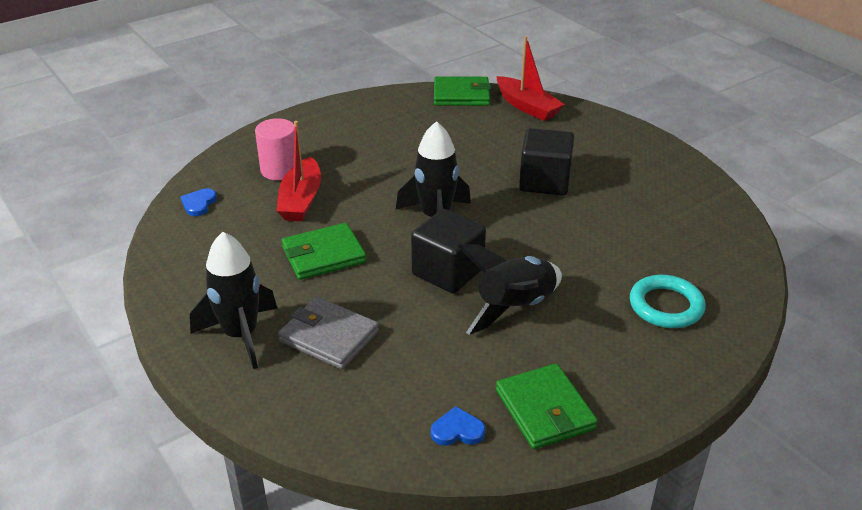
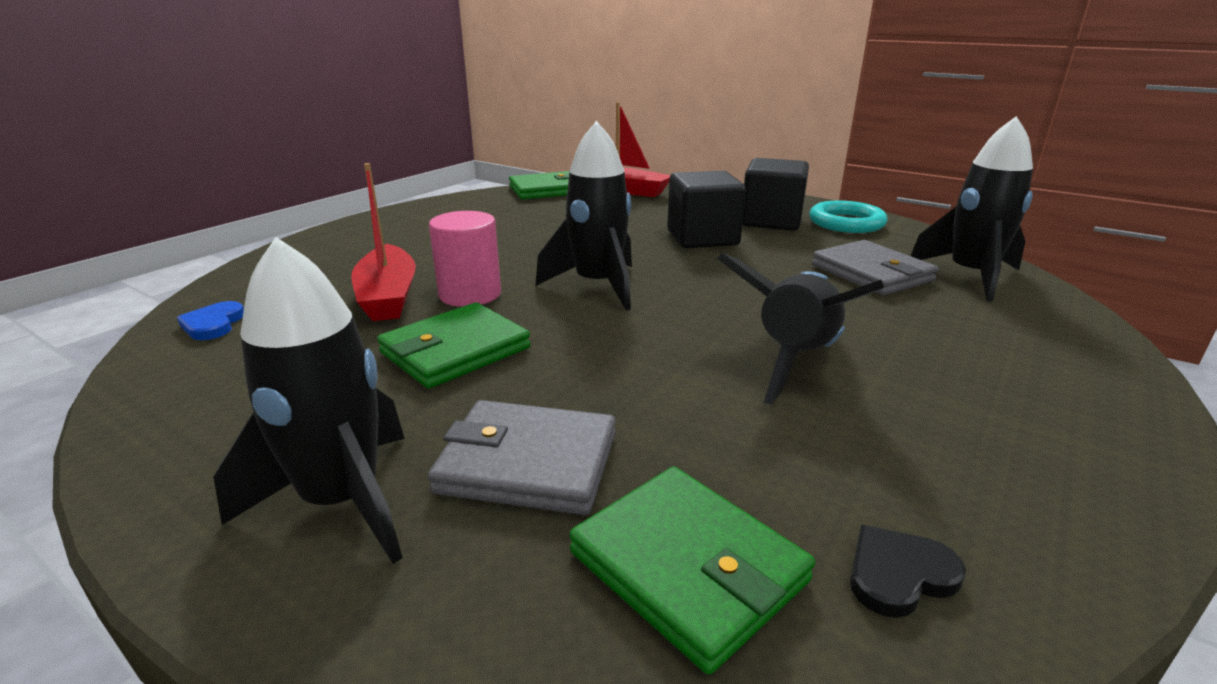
camera: 20 degrees left, 10 degrees down
pink cylinder [255,118,295,180] -> pink cylinder moved to [429,211,501,307]
black cube [411,209,486,294] -> black cube moved to [742,158,809,231]
blue heart [431,406,486,446] -> black heart [850,525,966,618]
green wallet [496,363,598,449] -> green wallet moved to [569,466,815,675]
turquoise ring [630,275,706,328] -> turquoise ring moved to [809,201,888,233]
none -> grey wallet [812,240,938,296]
none -> black rocket [911,116,1033,302]

